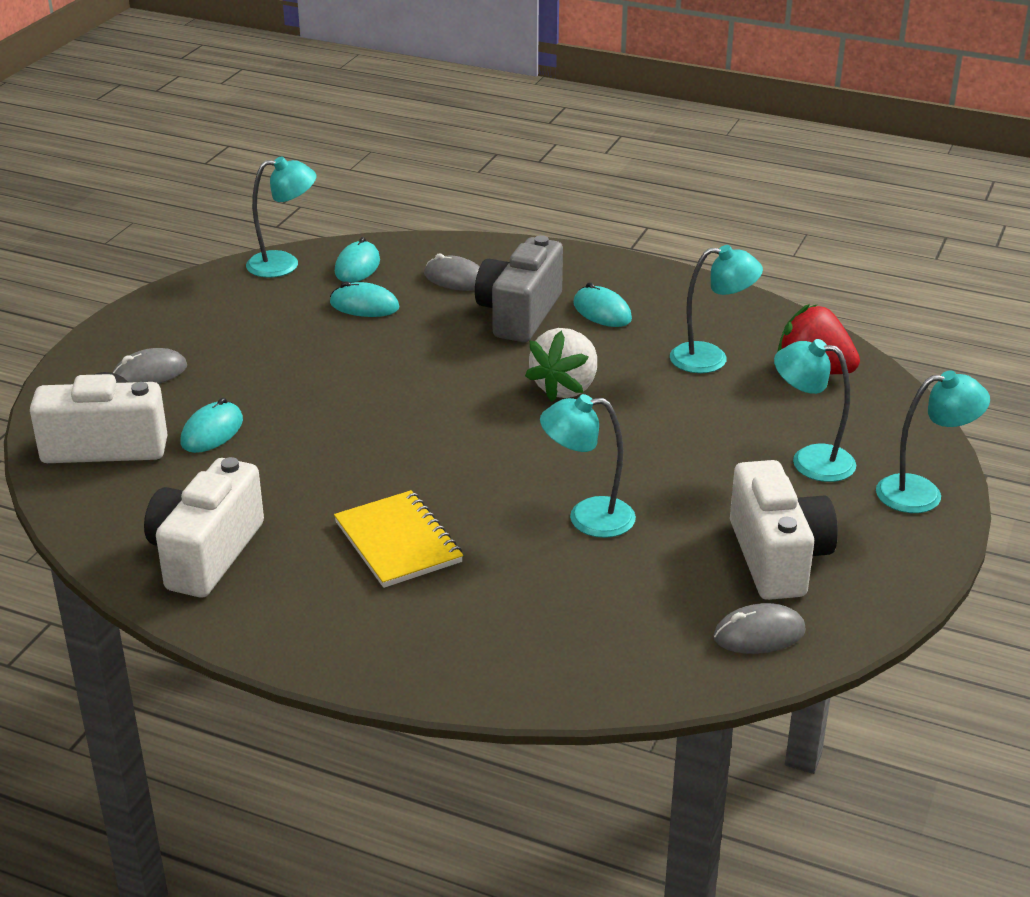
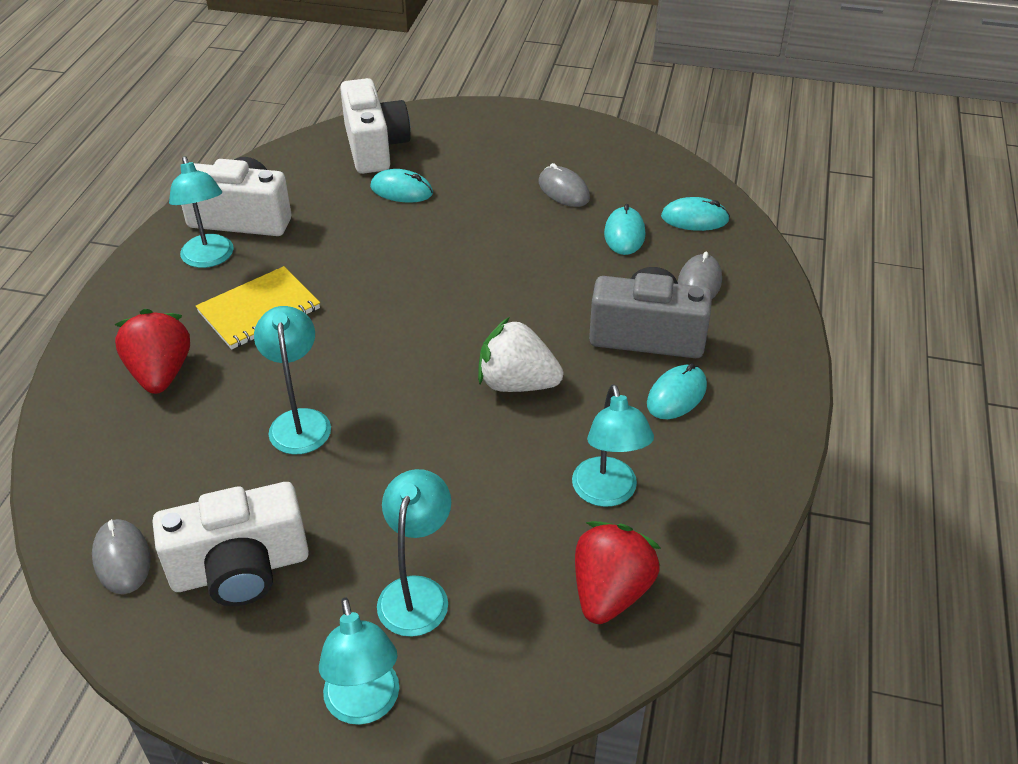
camera: 80 degrees right, 10 degrees up
grey mouse [112,348,187,384] -> grey mouse moved to [539,163,590,207]
turquoise lamp [246,156,316,278] -> turquoise lamp moved to [169,156,234,268]
none -> red strawberry [114,309,190,394]

